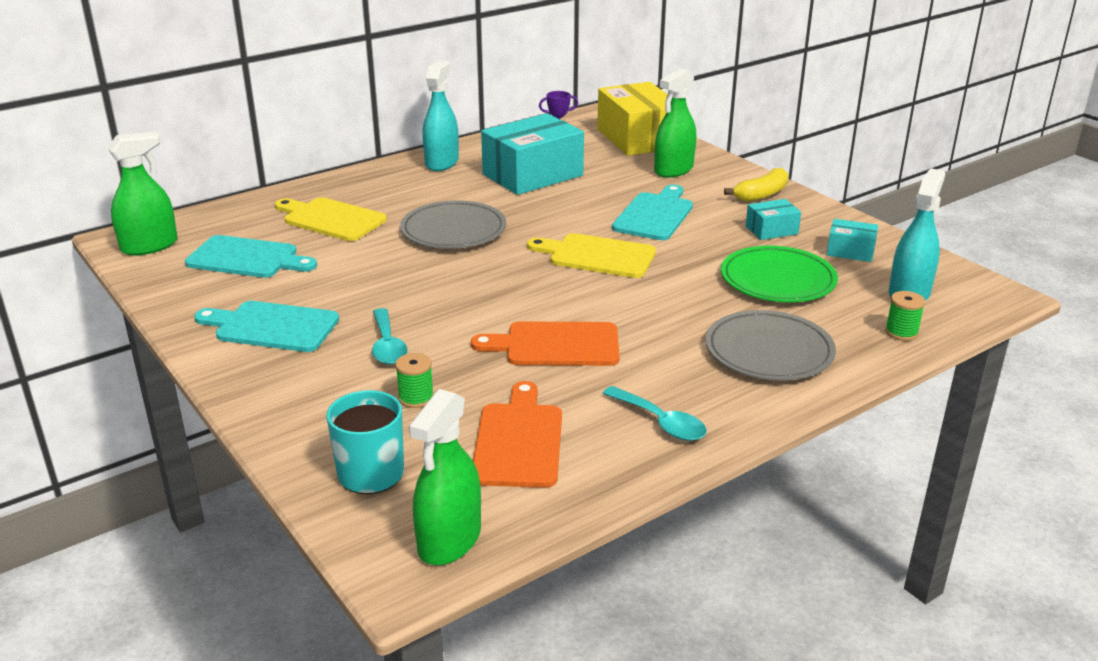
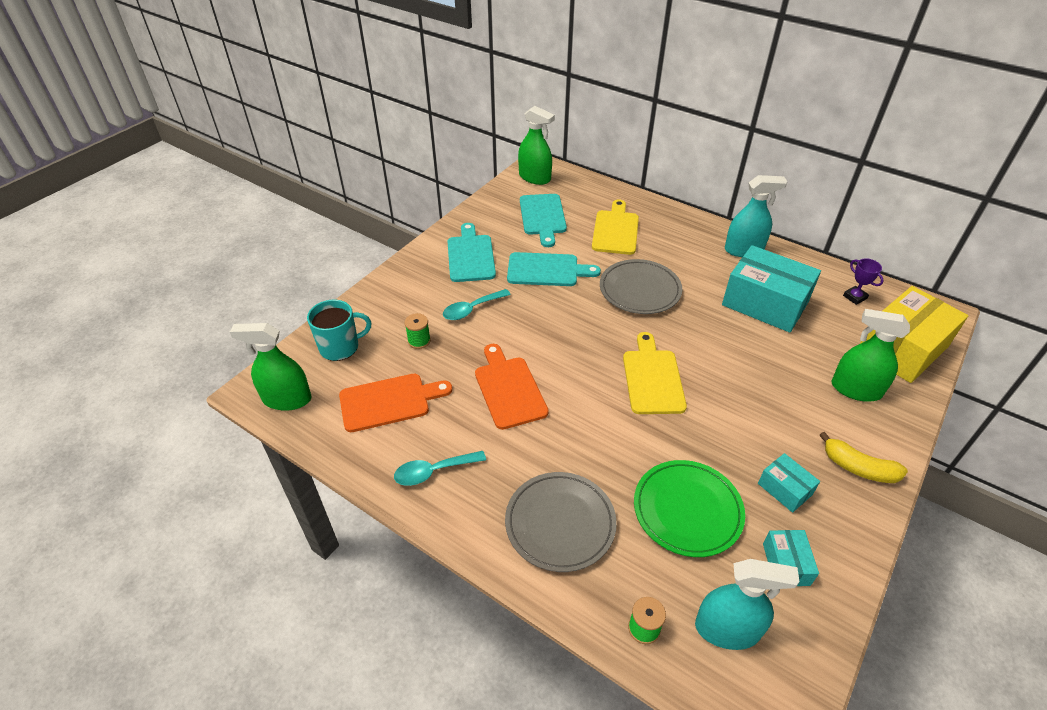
camera: 70 degrees right, 15 degrees up
turquoise spoon [603,386,707,441] -> turquoise spoon turned 45 degrees clockwise [394,451,486,486]
turquoise cutting board [612,184,693,240] -> turquoise cutting board moved to [507,252,601,286]

